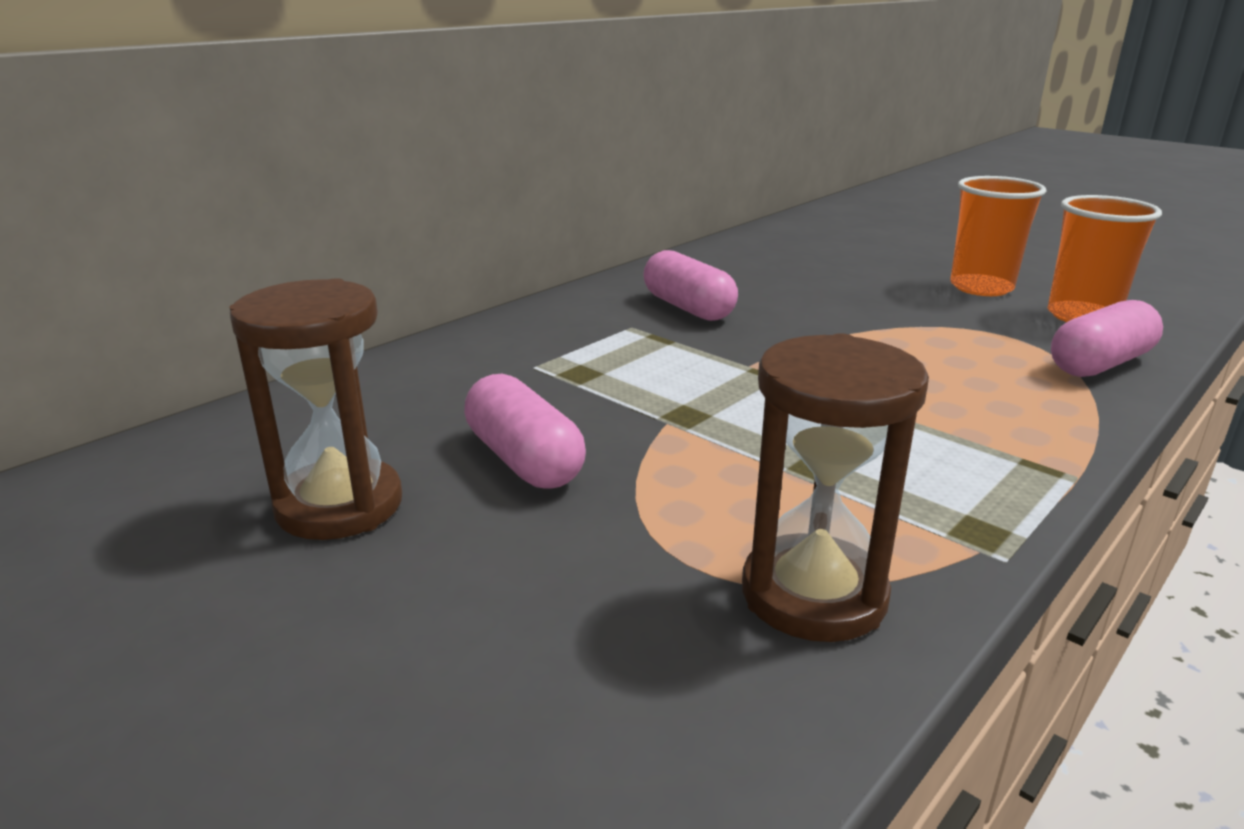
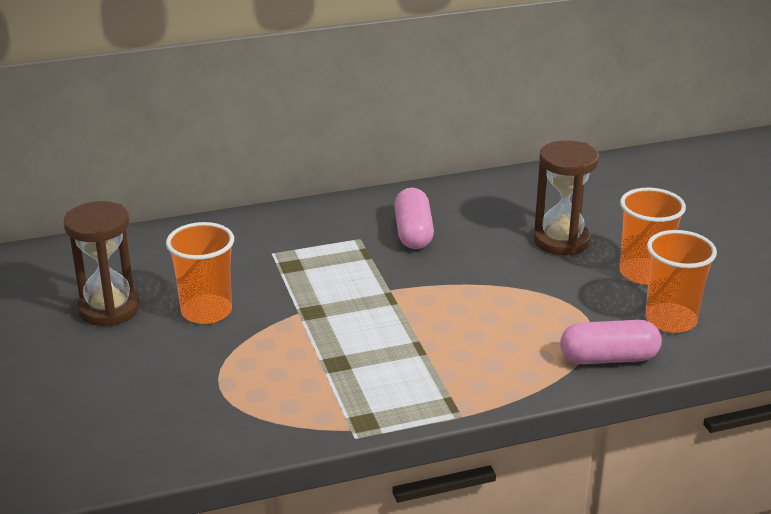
camera: 30 degrees right, 5 degrees up
pink capsule [464,374,586,489] -> orange cup [166,222,234,324]
brown hourglass [742,333,929,642] -> brown hourglass moved to [534,140,599,256]

